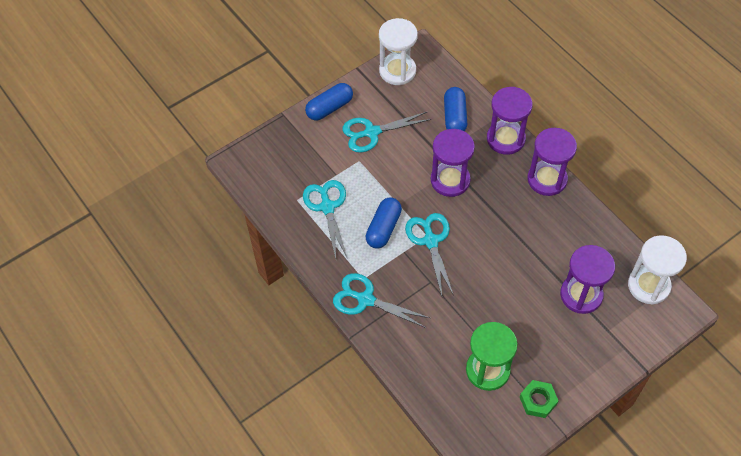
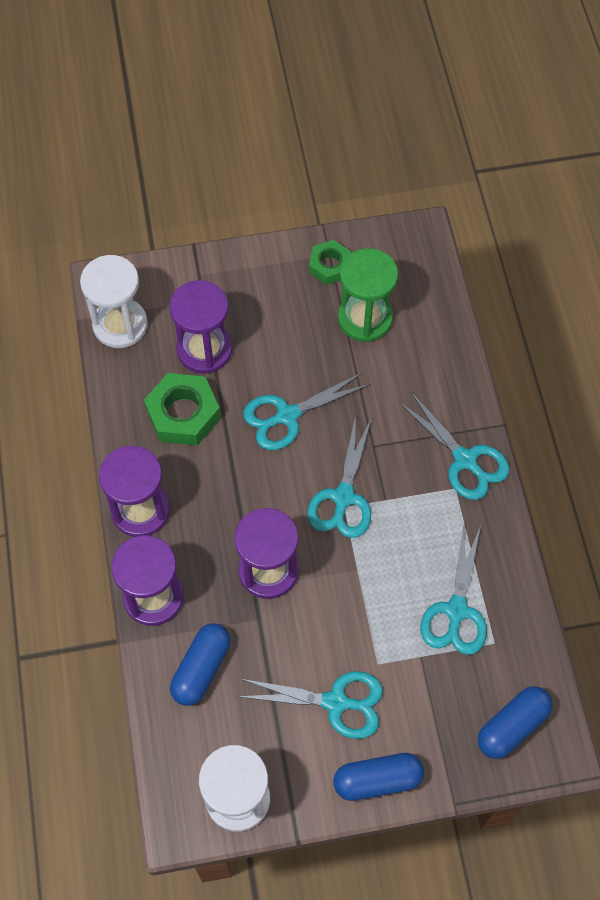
camera: 155 degrees left, 5 degrees up
blue capsule [366,197,402,249] -> blue capsule moved to [478,686,552,759]
none -> green nut [144,373,221,446]
none -> turquoise scissors [243,372,371,450]

